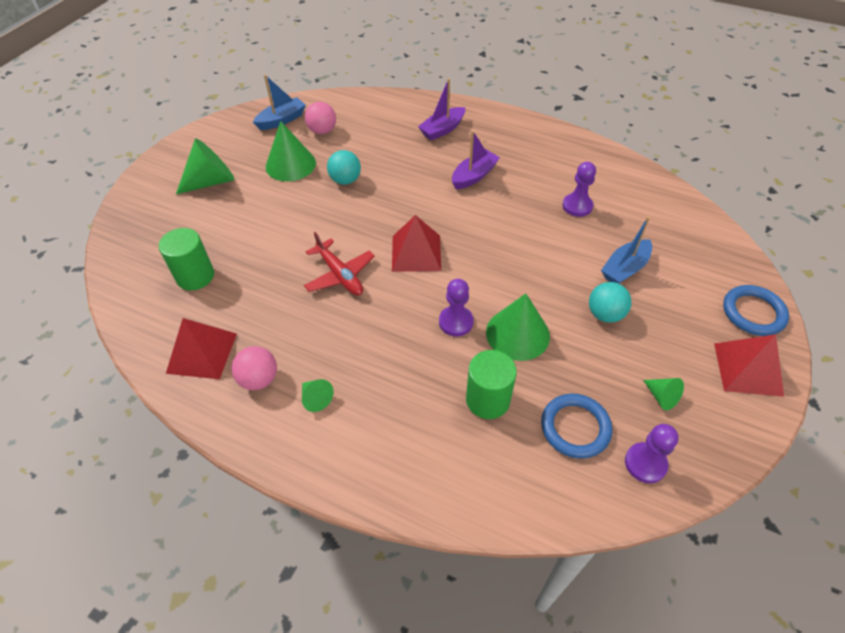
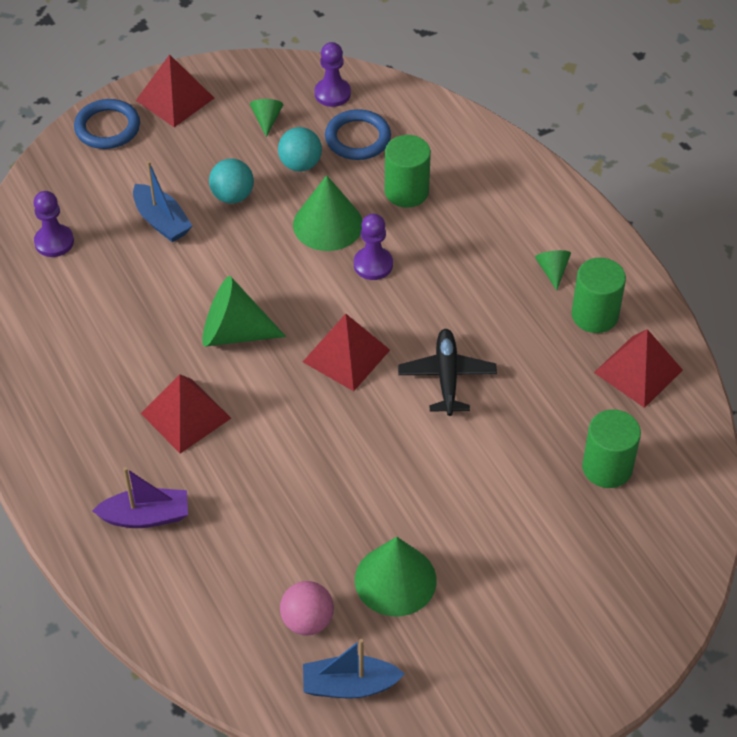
camera: 145 degrees left, 0 degrees up
green cone [176,138,235,194] -> green cone moved to [202,276,286,347]
pink ball [232,346,277,390] -> green cylinder [572,258,626,333]
red plane [304,232,375,296] -> black plane [398,329,497,416]
turquoise ball [327,150,361,185] -> turquoise ball moved to [278,127,322,171]
purple boat [452,131,500,189] -> red pyramid [141,374,231,454]
purple pawn [562,162,596,217] -> purple pawn moved to [33,191,74,257]
blue boat [601,216,652,283] -> blue boat turned 60 degrees clockwise [133,161,192,242]

